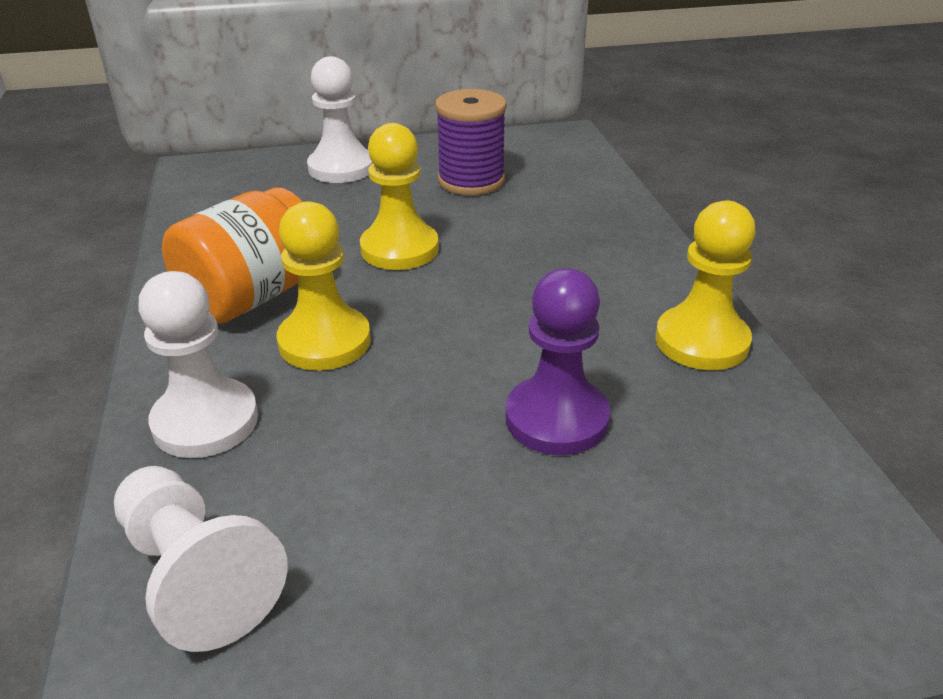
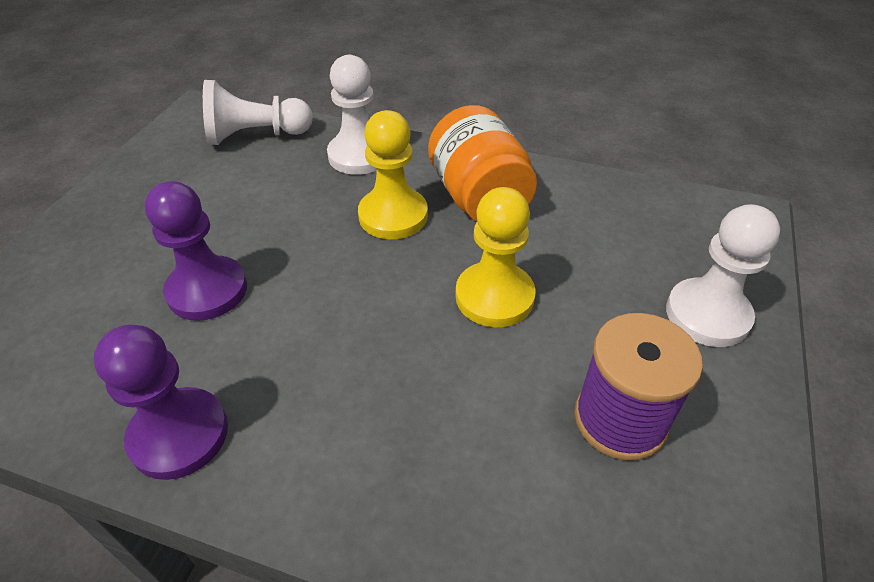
camera: 120 degrees right, 10 degrees up
yellow pawn [655,200,756,370] -> purple pawn [94,325,228,480]

